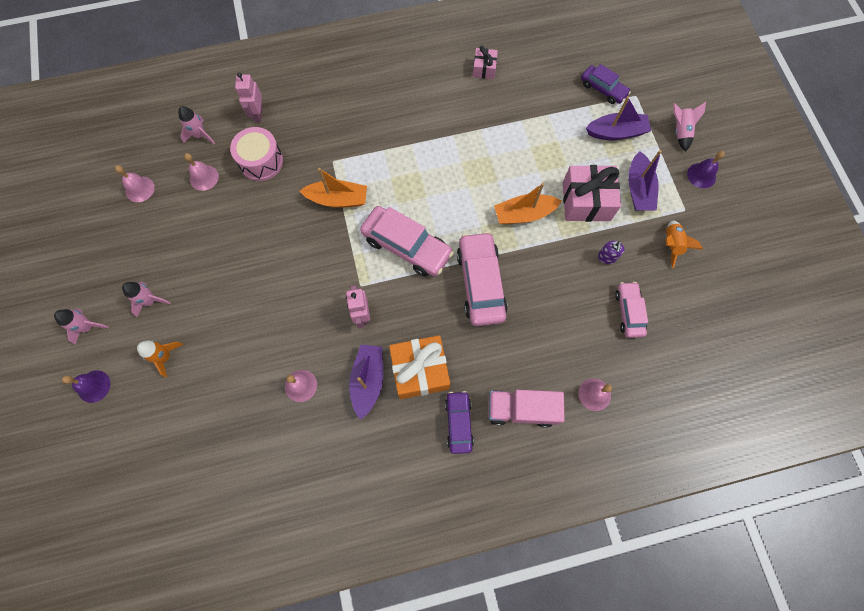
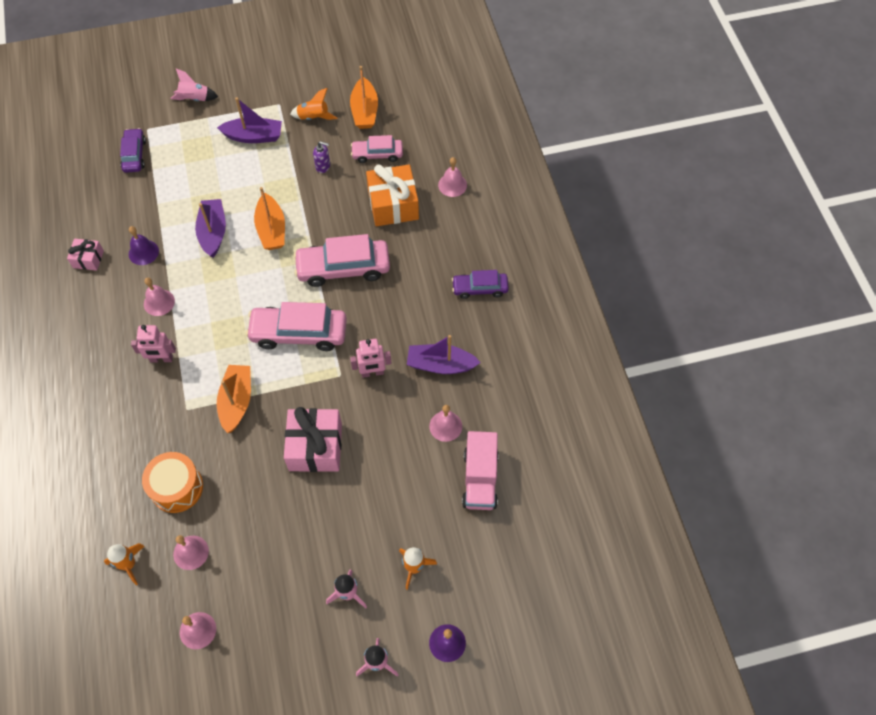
camera: 90 degrees left, 10 degrees down
pink rocket [178,106,215,144] -> orange rocket [104,543,144,585]
pink drum [230,127,283,181] -> orange drum [142,452,203,513]
pink robot [235,73,263,122] -> pink robot moved to [131,325,176,362]
pink car [360,206,454,277] -> pink car turned 120 degrees counterclockwise [246,302,347,351]
orange gift [389,335,450,399] -> orange gift moved to [366,164,419,226]
pink truck [488,389,565,428] -> pink truck moved to [462,431,499,510]
pink gift [563,165,621,222] -> pink gift moved to [284,407,342,472]
purple car [581,64,631,104] -> purple car turned 45 degrees counterclockwise [120,128,146,173]
purple boat [586,96,651,140] -> purple boat moved to [195,199,226,257]
purple bell [687,151,725,188] -> purple bell moved to [129,226,159,265]
none -> pink bell [144,278,175,316]
none -> orange boat [350,66,378,129]

